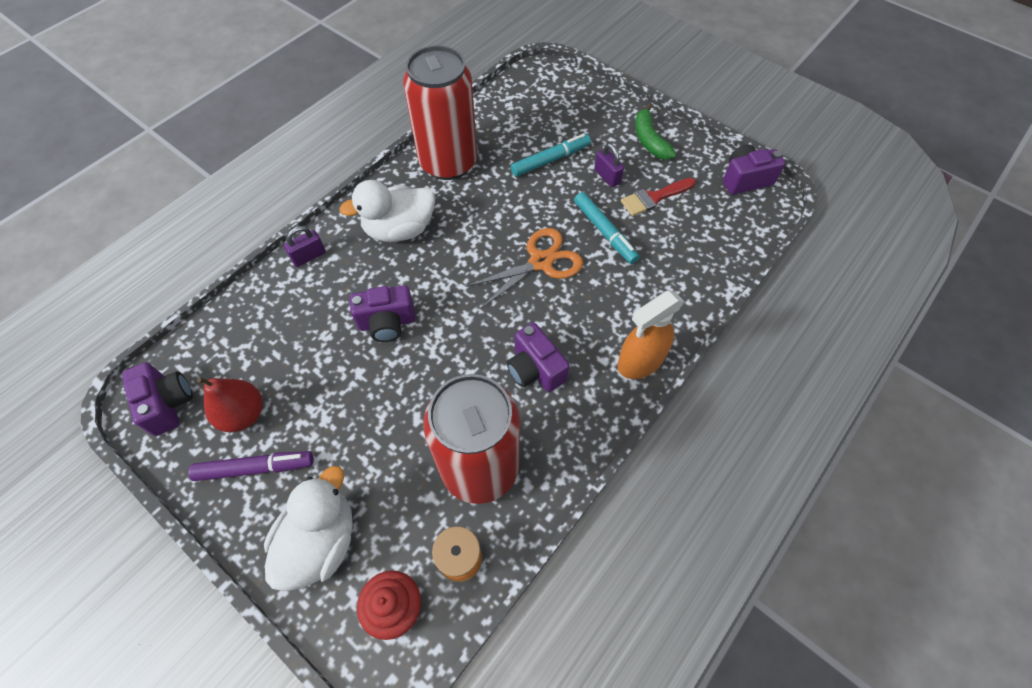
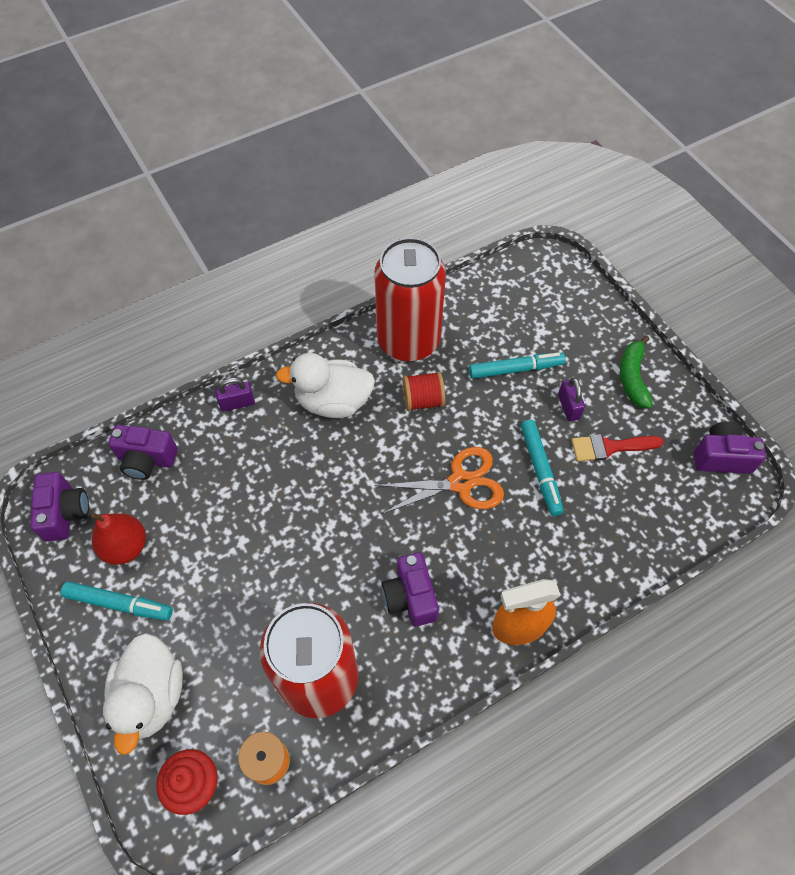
camera: 20 degrees right, 0 degrees up
purple marker [189,451,314,481] -> turquoise marker [61,581,173,621]
white duck [264,466,353,591] -> white duck turned 135 degrees clockwise [103,633,183,755]
purple camera [350,285,415,342] -> purple camera moved to [108,425,178,480]
none -> red spool [403,371,445,411]

